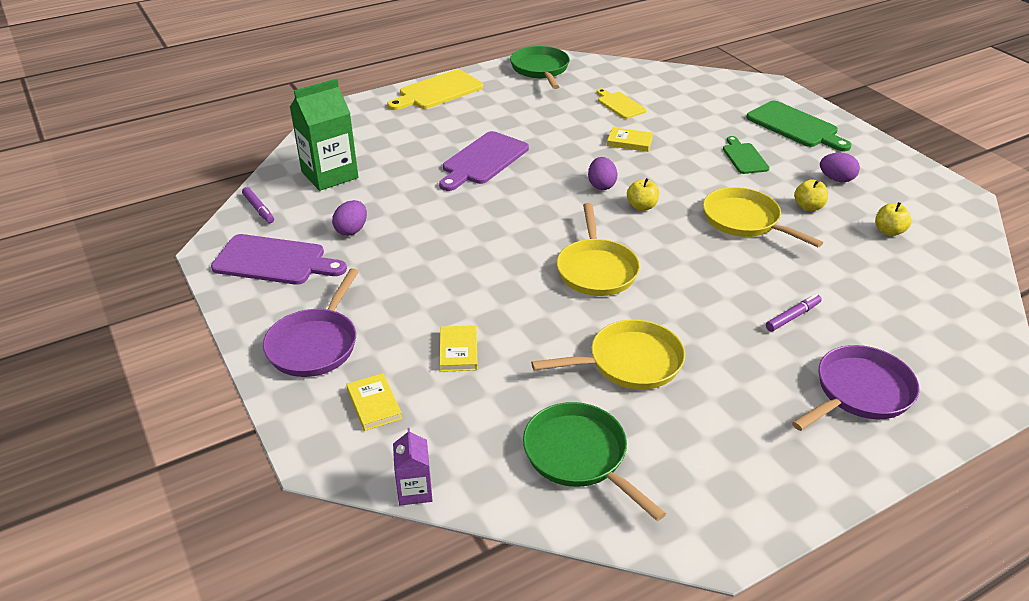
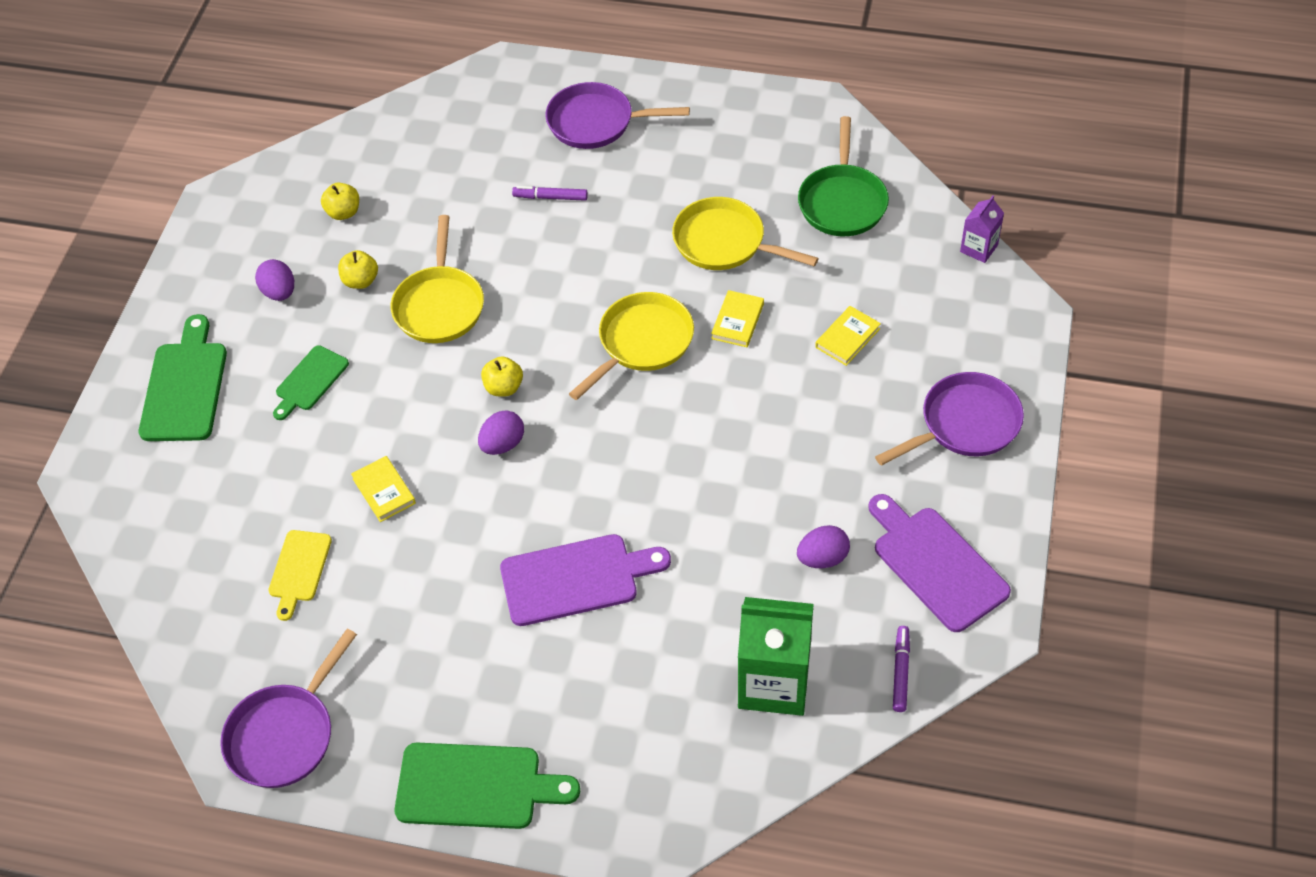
camera: 135 degrees left, 15 degrees up
yellow book [346,373,402,431] -> yellow book moved to [711,290,764,347]
yellow cutting board [387,70,483,110] -> green cutting board [394,743,580,829]
green pan [510,46,570,89] -> purple pan [220,629,357,788]

